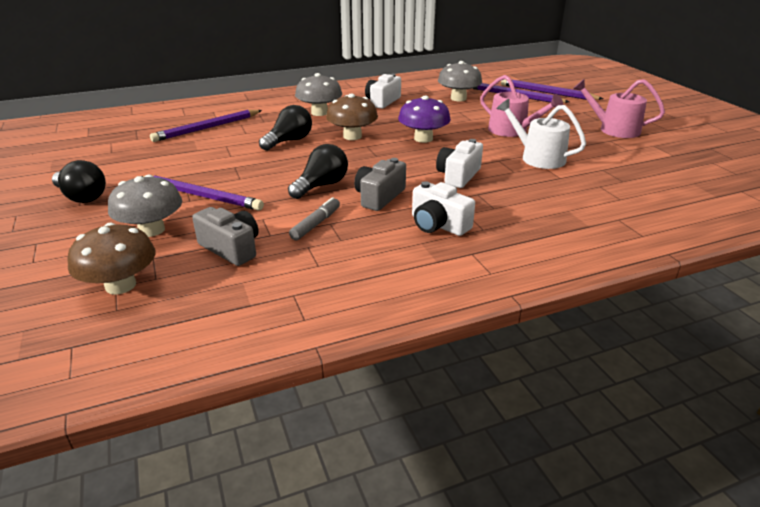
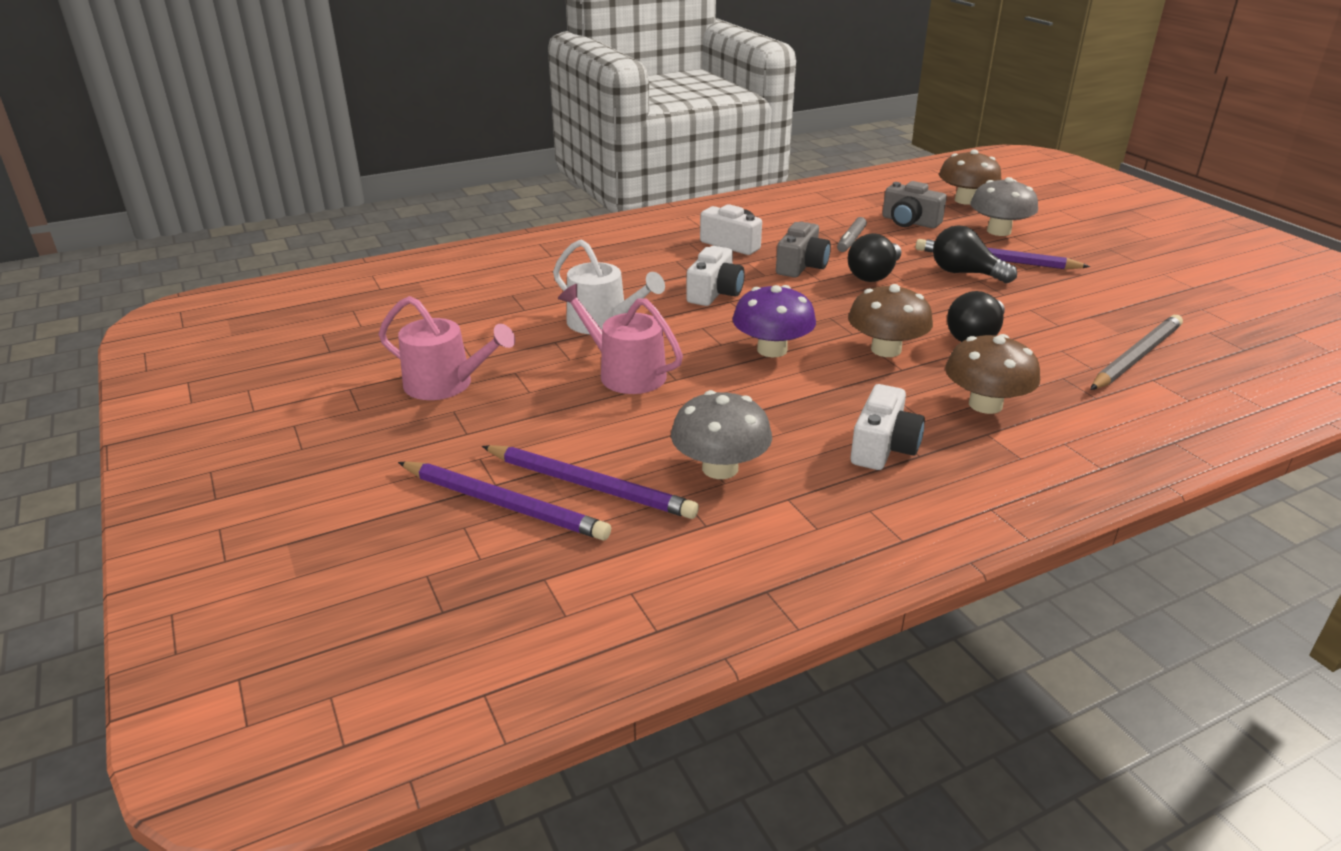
camera: 175 degrees right, 0 degrees up
black light bulb [52,160,106,203] -> black light bulb moved to [933,225,1017,283]
purple pencil [150,110,262,142] -> grey pencil [1090,315,1183,390]
grey mushroom [295,73,342,116] -> brown mushroom [945,334,1040,414]

